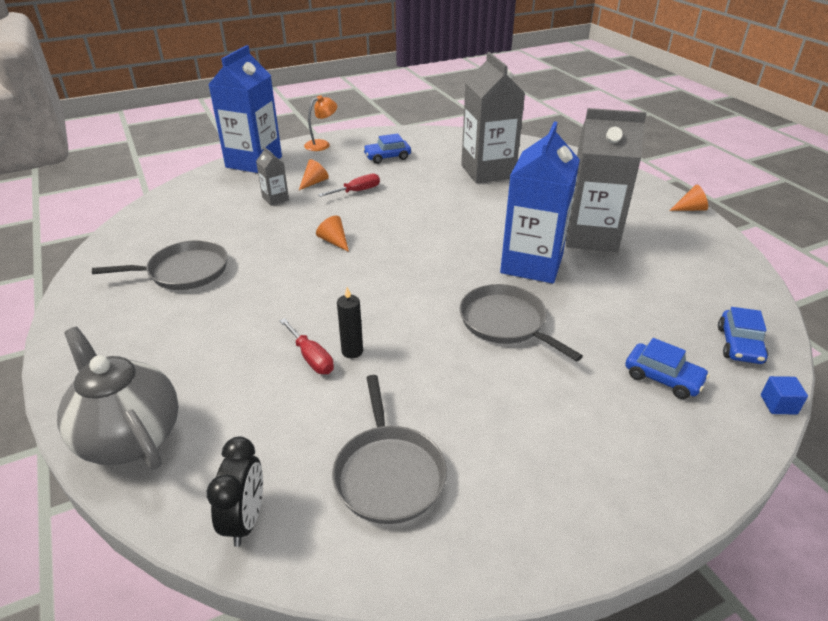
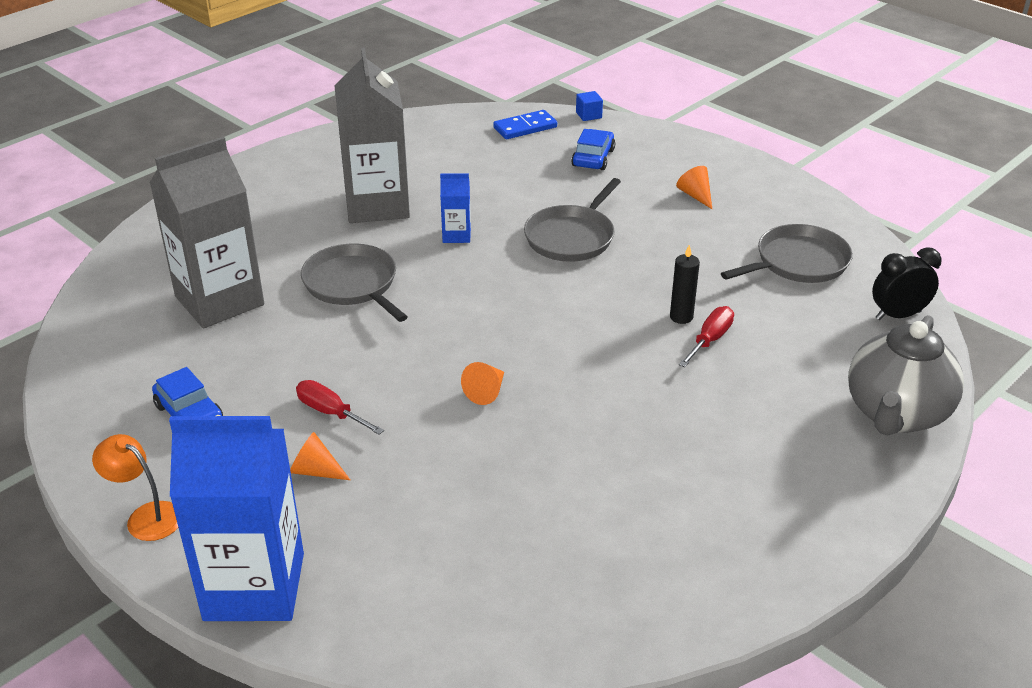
camera: 110 degrees left, 0 degrees up
grey pan [92,240,228,290] -> grey pan moved to [301,244,408,322]
grey carton [256,147,289,206] -> none
blue carton [500,122,580,284] -> blue carton [440,173,471,243], size x0.44
orange cone [669,184,708,211] -> orange cone moved to [676,166,712,209]
blue car [718,307,768,364] -> blue domino [493,110,557,139]

